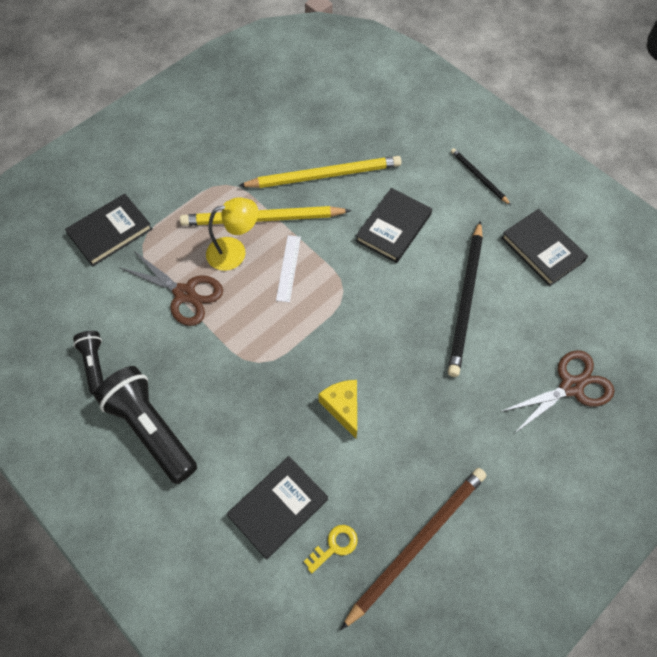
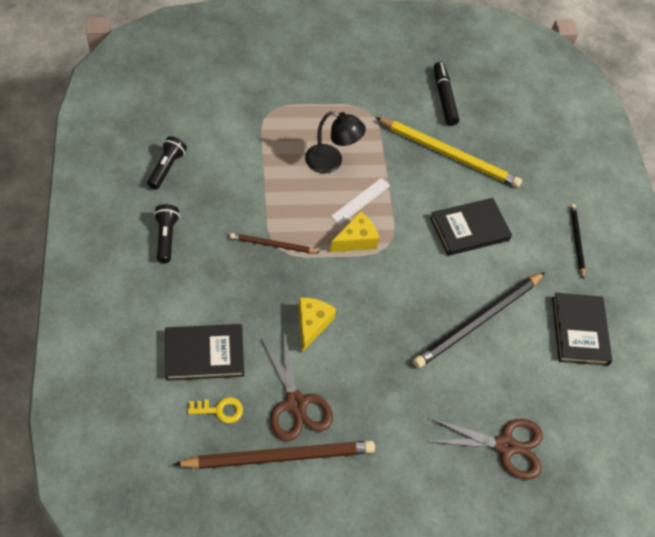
camera: 30 degrees right, 5 degrees down
black book [65,194,152,266] -> none
black flashlight [94,366,197,484] -> black flashlight [154,204,180,263], size x0.53
brown scissors [119,250,223,326] -> brown scissors moved to [261,330,333,441]
yellow pencil [180,206,351,226] -> none
yellow lamp [206,197,259,271] -> black lamp [305,111,366,173]
none -> brown pencil [230,233,320,253]
none -> yellow cheese [330,211,379,252]
none -> black marker [434,62,459,126]

